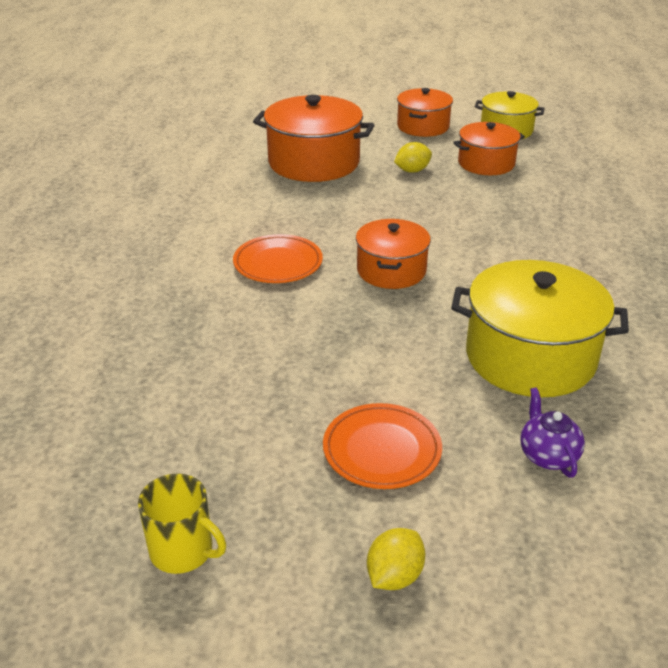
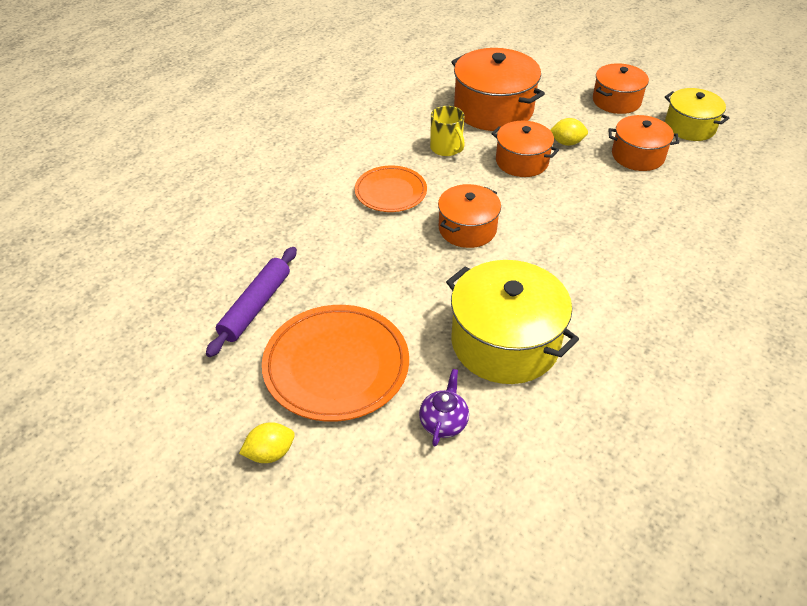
camera: 30 degrees right, 10 degrees up
yellow mug [138,474,226,574] -> yellow mug moved to [430,106,465,156]
orange plate [323,403,442,489] -> orange plate [262,305,409,422], size x1.62
none -> purple rolling pin [206,247,297,357]
none -> orange pot [491,121,559,177]

